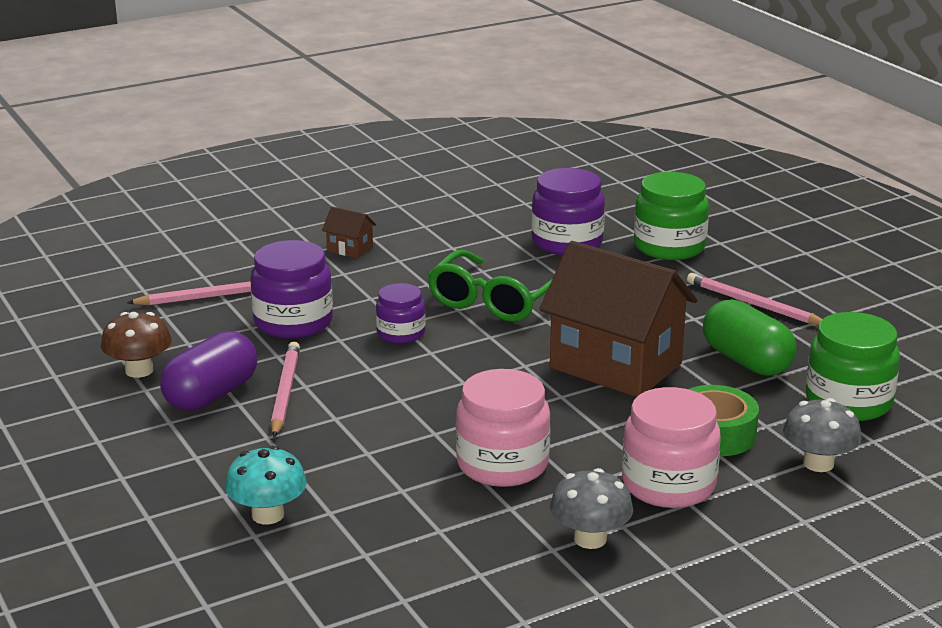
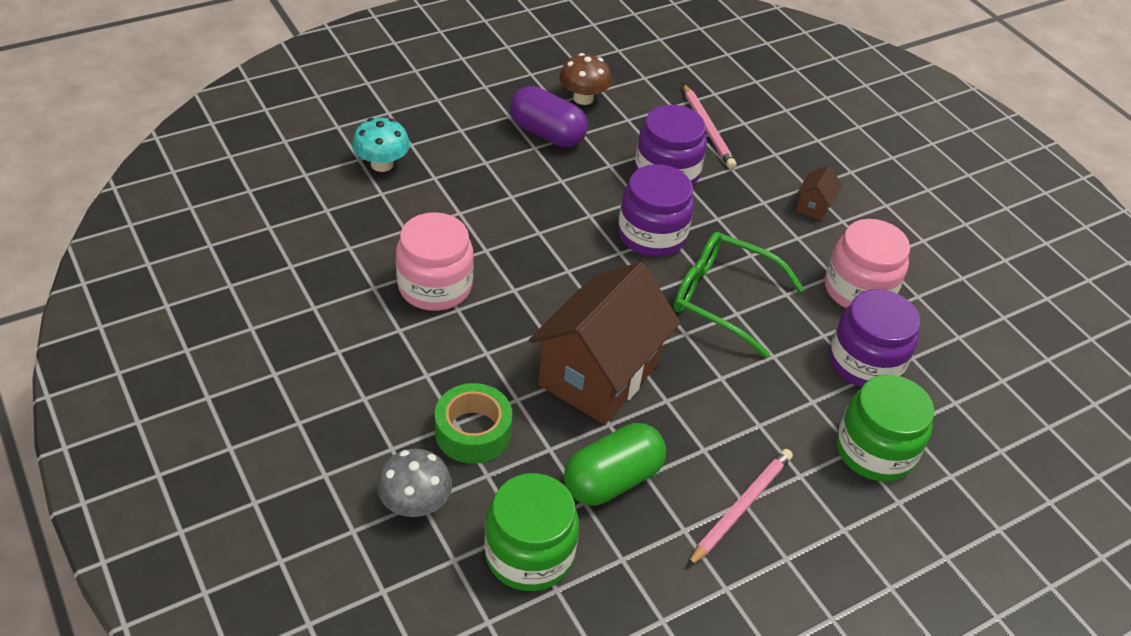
camera: 85 degrees right, 20 degrees up
pink pencil [271,342,300,437] -> none
purple jar [376,283,425,344] -> purple jar [618,164,694,257], size x1.65
grey mushroom [550,468,633,549] -> none
pink jar [622,387,721,508] -> pink jar moved to [825,219,910,308]

